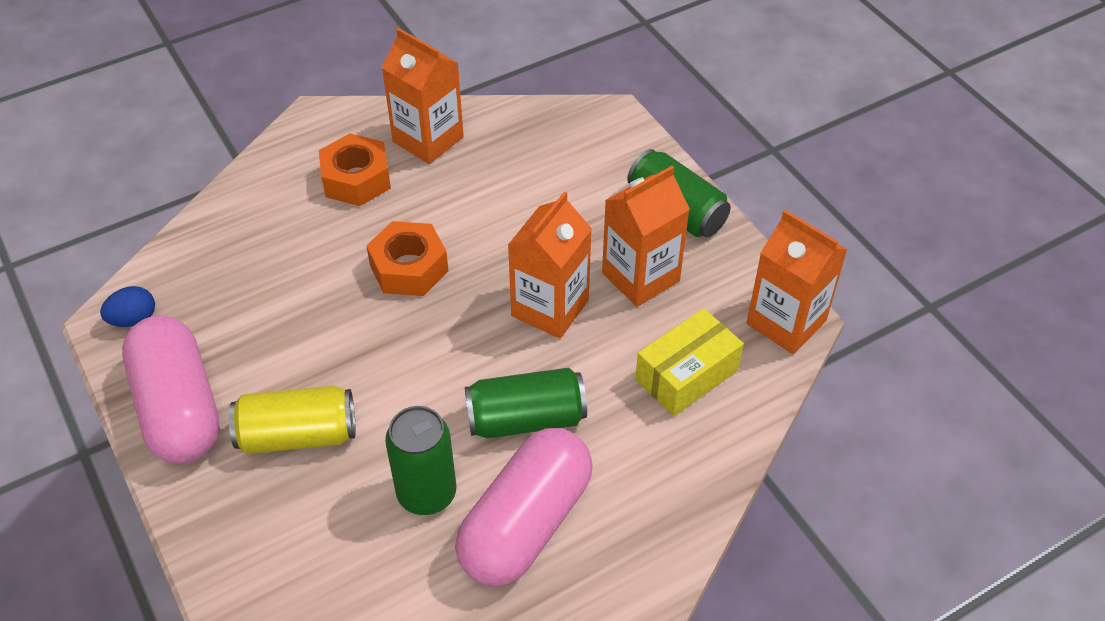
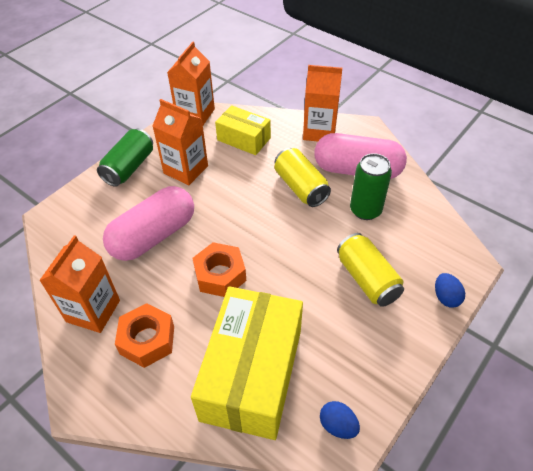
camera: 110 degrees left, 0 degrees up
pink capsule [122,316,220,464] -> pink capsule moved to [103,186,194,261]
green can [465,368,587,439] -> yellow can [275,148,331,207]
orange carton [508,191,592,339] -> orange carton moved to [303,65,342,141]
none -> yellow box [191,286,303,440]
none -> blue egg [435,273,465,308]

